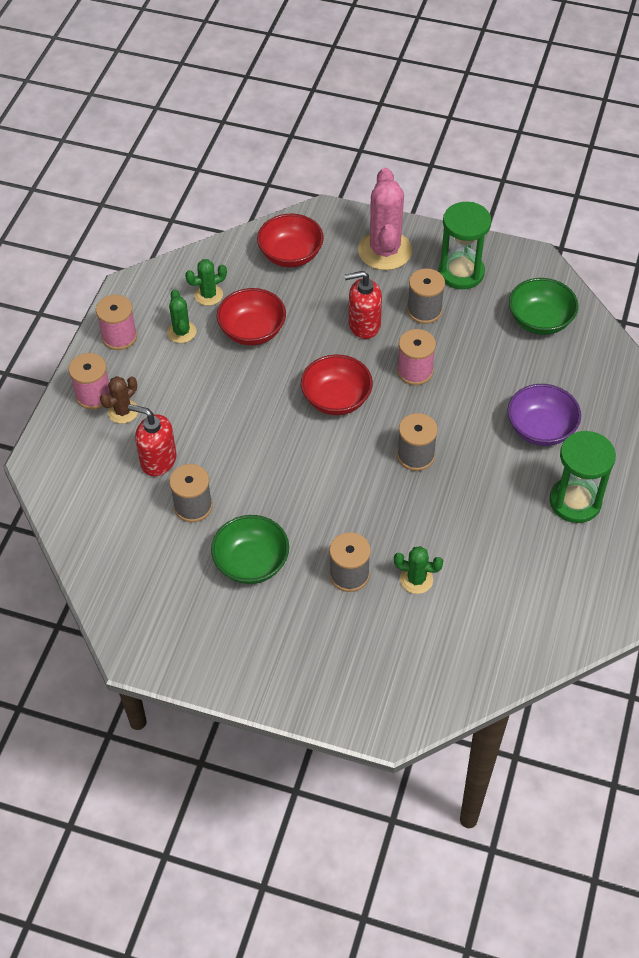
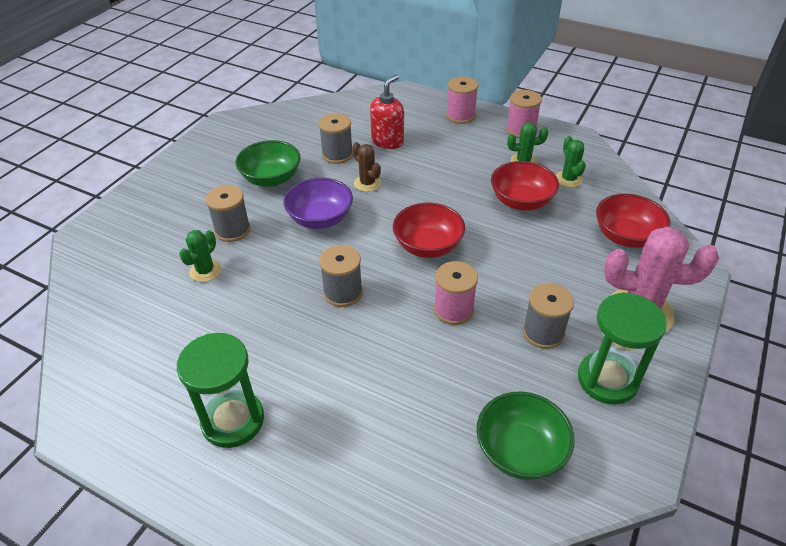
camera: 100 degrees right, 10 degrees down
brown cactus [100,376,138,424] -> brown cactus moved to [352,142,381,192]
red soap dispenser [344,271,382,339] -> none
purple bowl [508,384,581,446] -> purple bowl moved to [283,178,353,229]

